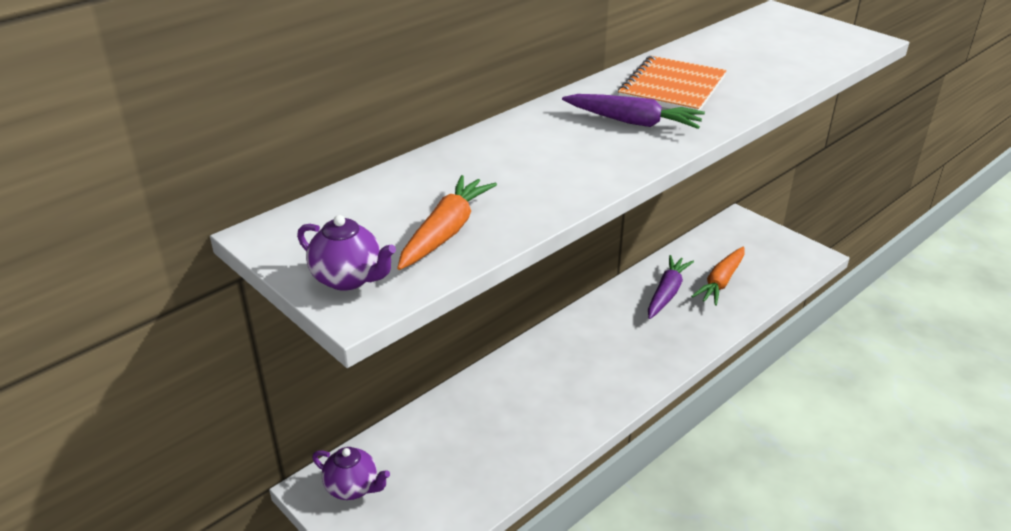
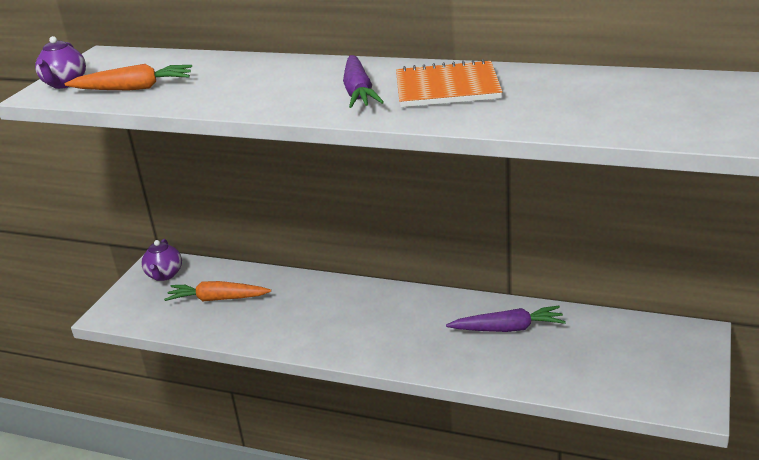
camera: 65 degrees right, 5 degrees down
orange carrot [691,247,745,306] -> orange carrot moved to [164,281,271,301]

